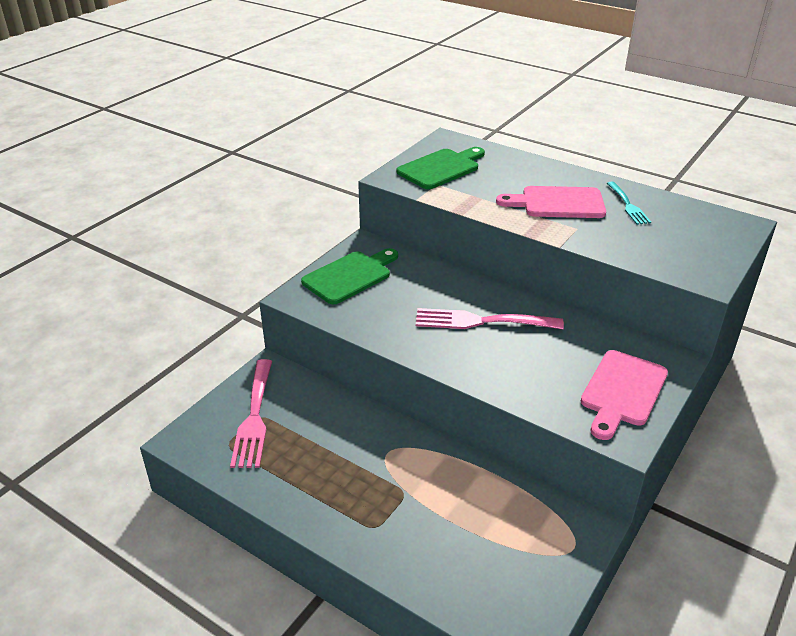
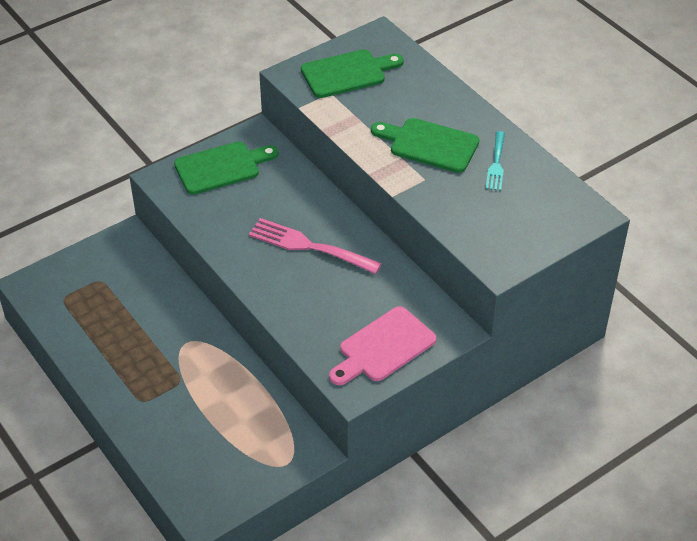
camera: 20 degrees right, 10 degrees up
pink fork [230,359,272,468] -> none
pink cutting board [496,186,606,218] -> green cutting board [371,118,480,173]

